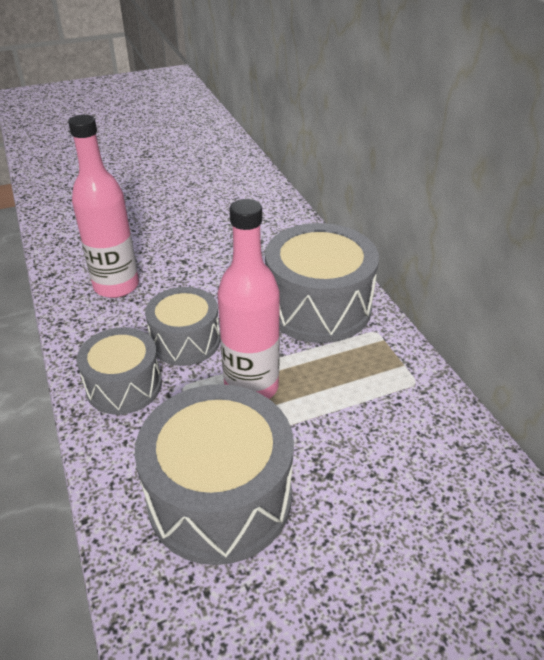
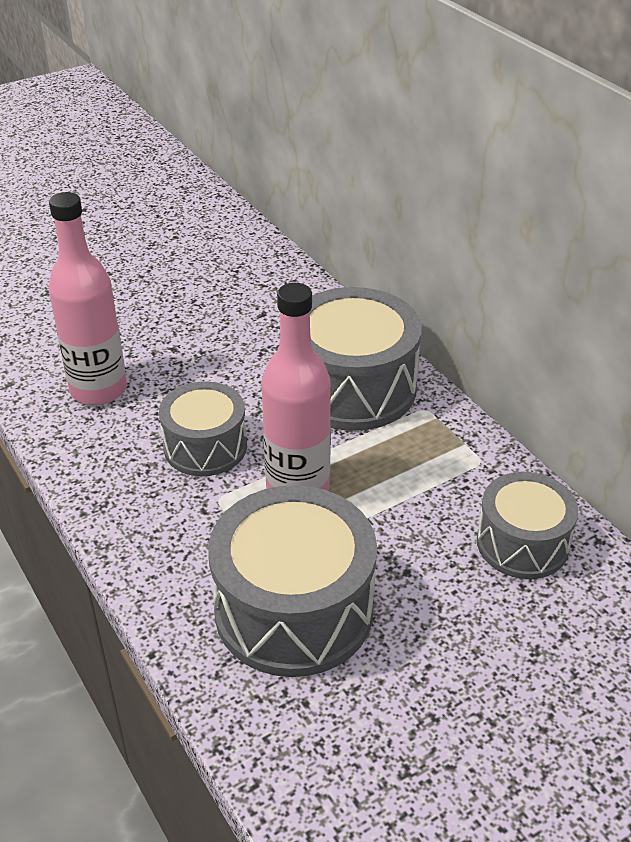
camera: 10 degrees left, 0 degrees up
grey drum [77,327,162,415] -> grey drum moved to [477,472,579,579]

